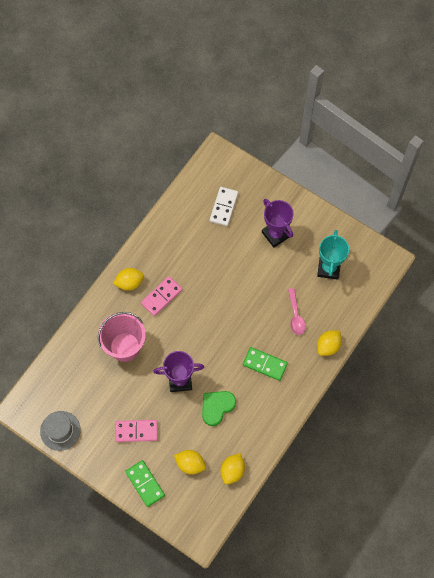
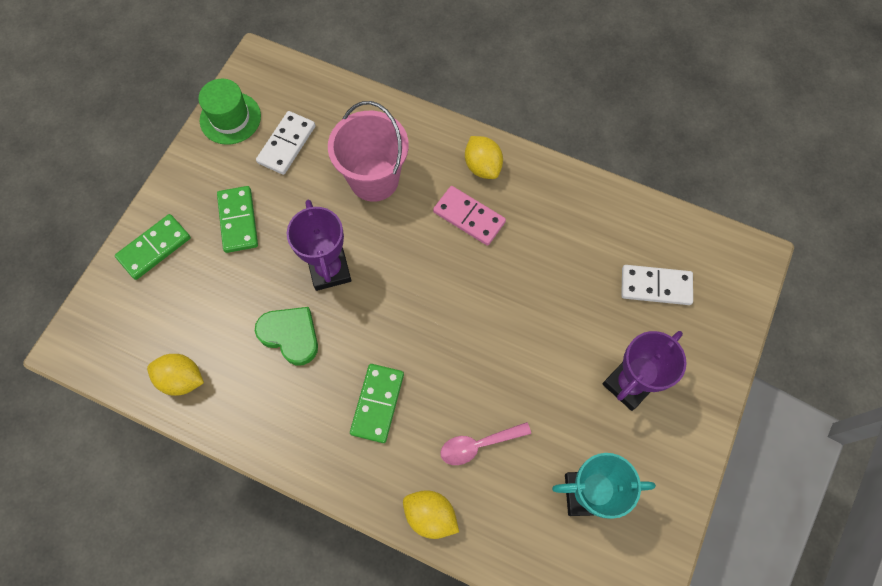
camera: 80 degrees right, 0 degrees up
grey hat [40,411,81,451] -> green hat [198,79,261,145]
pink domino [115,420,158,442] -> green domino [217,186,258,253]
yellow lemon [174,450,206,475] -> none
none -> white domino [256,111,316,175]

